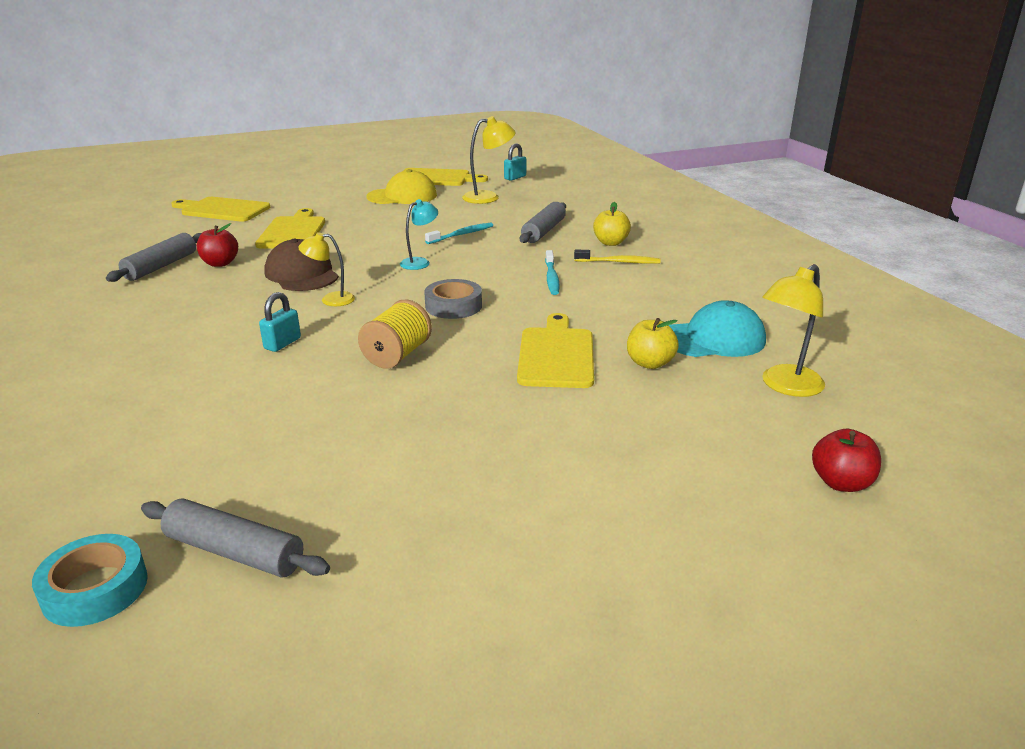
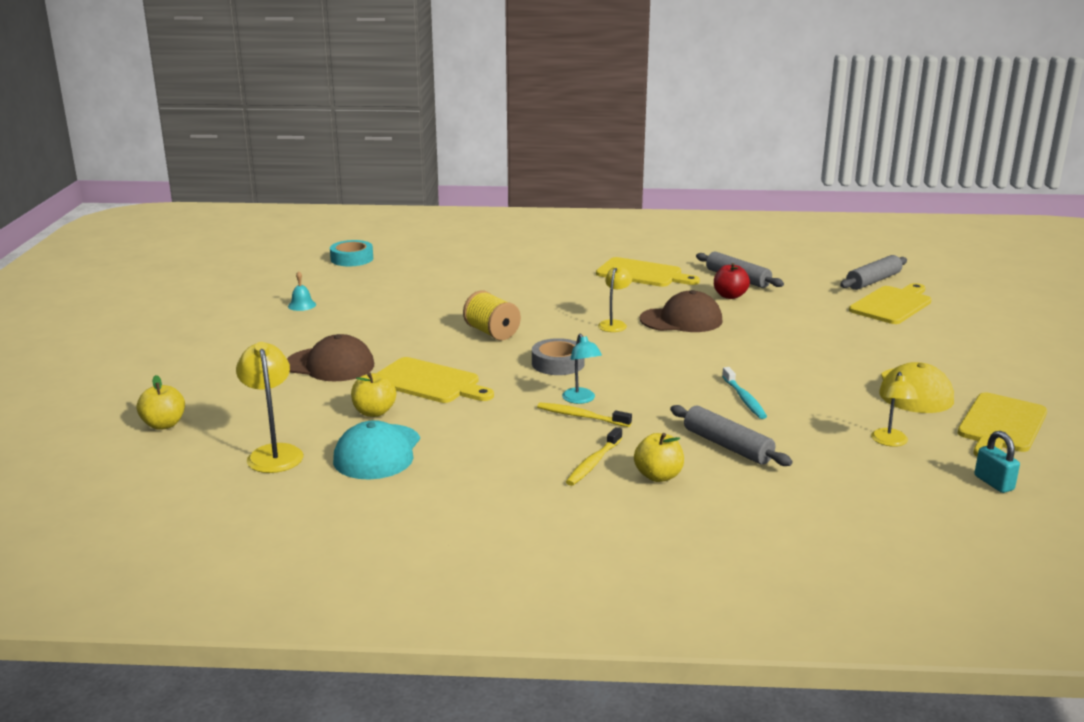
camera: 115 degrees right, 5 degrees down
grey rolling pin [141,499,330,578] -> grey rolling pin moved to [840,255,907,290]
yellow cutting board [255,208,325,249] -> yellow cutting board moved to [596,257,700,287]
turquoise padlock [259,292,301,352] -> none
turquoise lamp [400,199,438,270] -> turquoise lamp moved to [562,334,602,404]
yellow lamp [462,116,516,204] -> yellow lamp [871,372,919,447], size x0.66
turquoise toothbrush [545,250,560,295] -> yellow toothbrush [537,402,632,427]
red apple [812,429,881,492] -> yellow apple [137,375,185,430]
none -> brown cap [287,334,374,381]
none -> turquoise bell [288,271,316,311]

